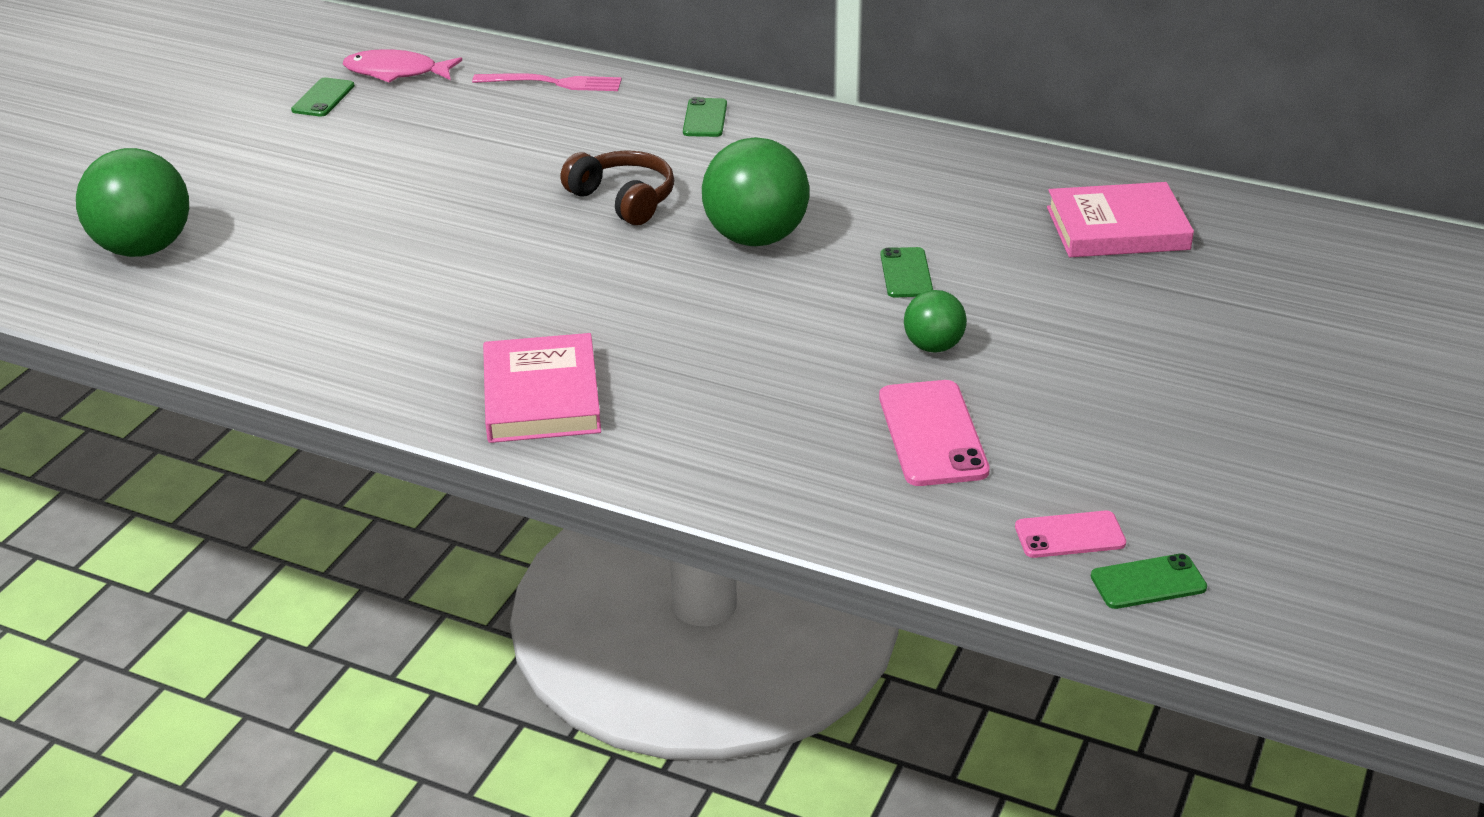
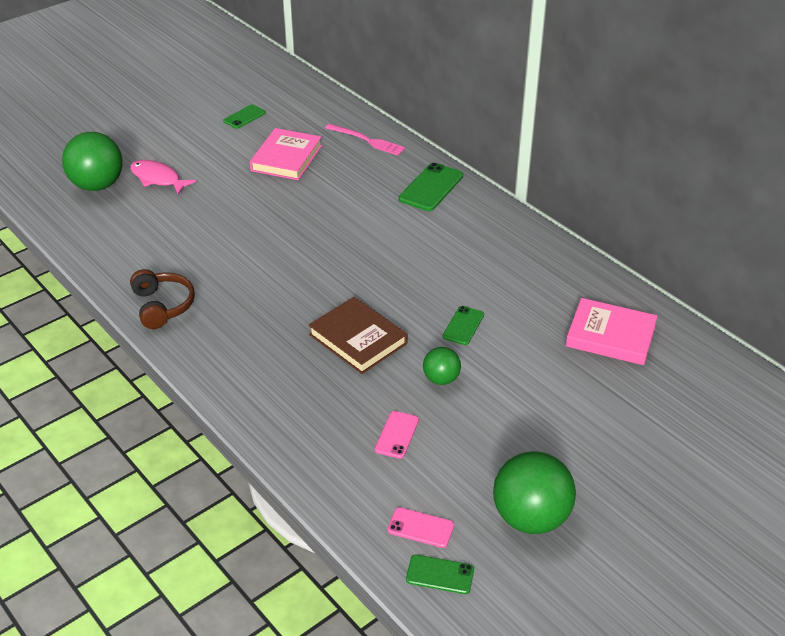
camera: 25 degrees right, 5 degrees up
pink fish [343,49,462,83] -> pink fish moved to [130,160,197,195]
pink book [483,333,601,443] -> pink book moved to [250,128,322,180]
brown headphones [560,150,674,225] -> brown headphones moved to [130,269,195,329]
green phone [683,97,727,137] -> green phone [399,163,463,211], size x1.64
green ball [702,137,809,246] -> green ball moved to [493,451,576,534]
pink phone [879,380,990,486] -> pink phone [375,411,419,459], size x0.61
none -> brown book [308,297,407,374]

